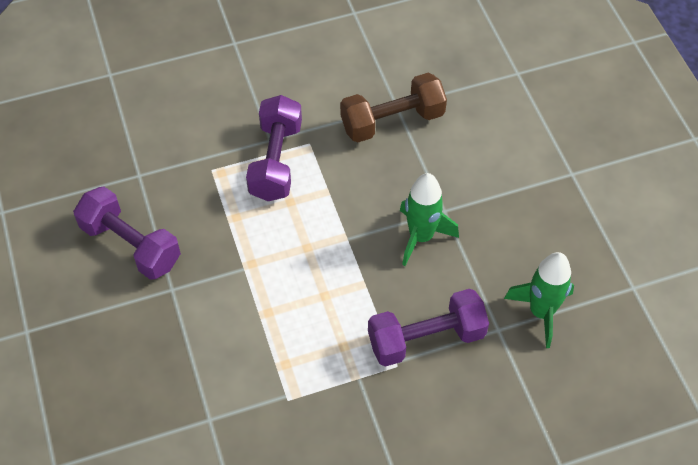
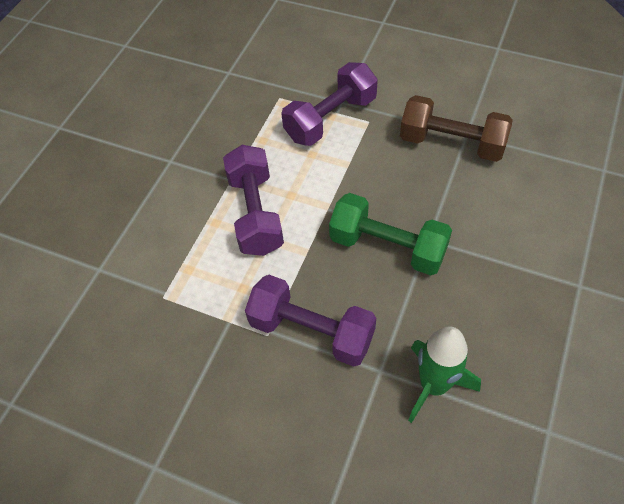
camera: 45 degrees right, 0 degrees up
purple dumbbell [73,187,181,280] -> purple dumbbell moved to [223,145,284,256]
green rocket [400,173,459,266] -> green dumbbell [329,193,452,275]

